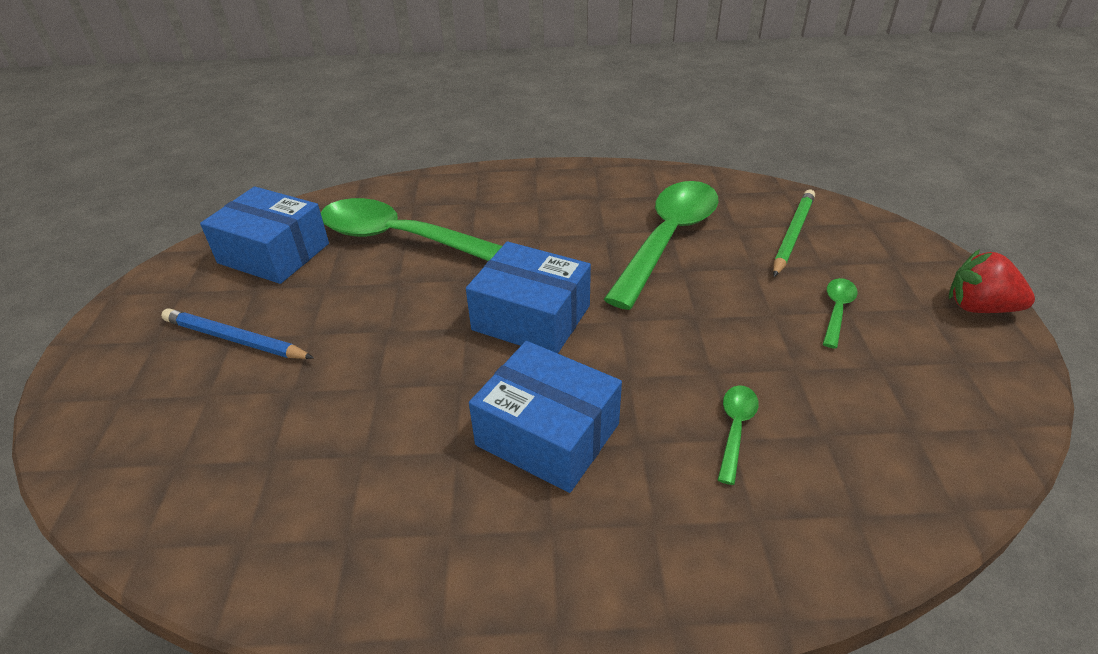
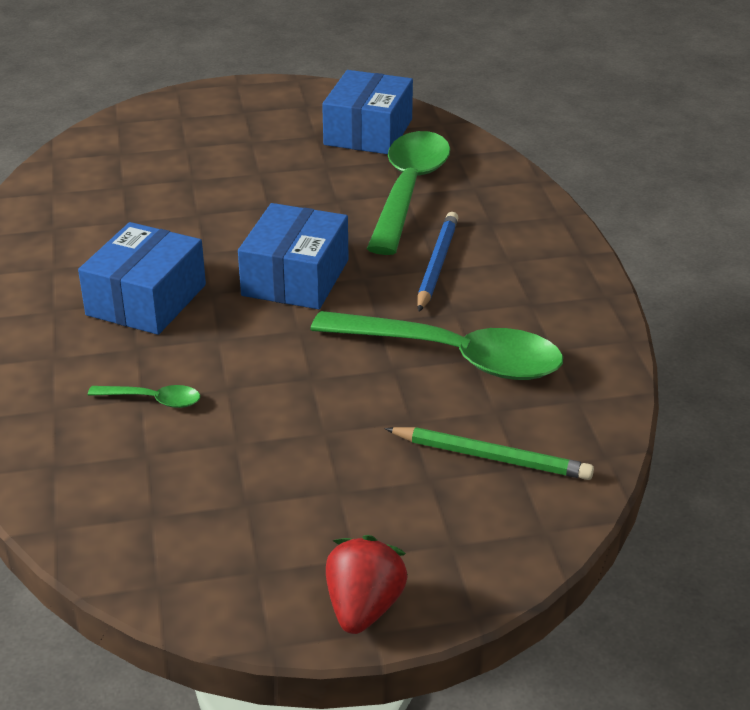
camera: 80 degrees right, 5 degrees down
blue pencil [161,308,314,359] -> blue pencil moved to [418,212,458,312]
green spoon [823,278,857,349] -> none

